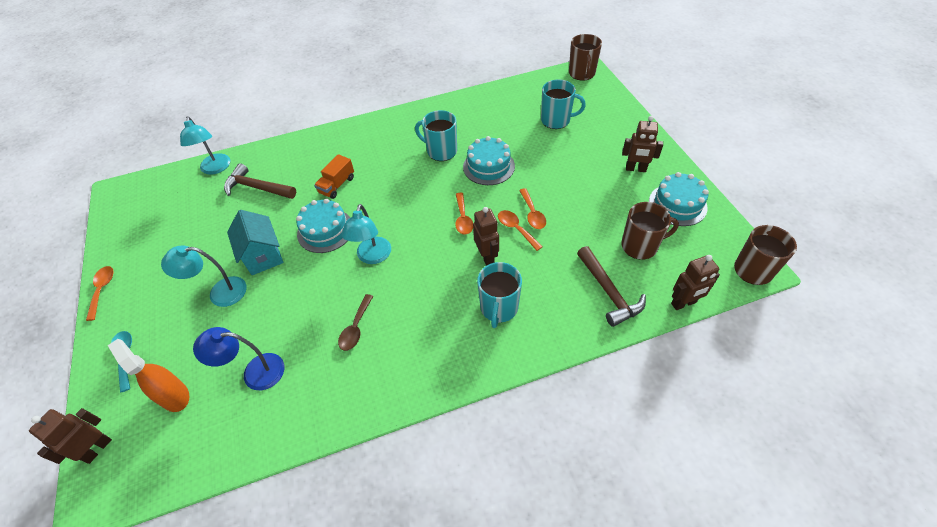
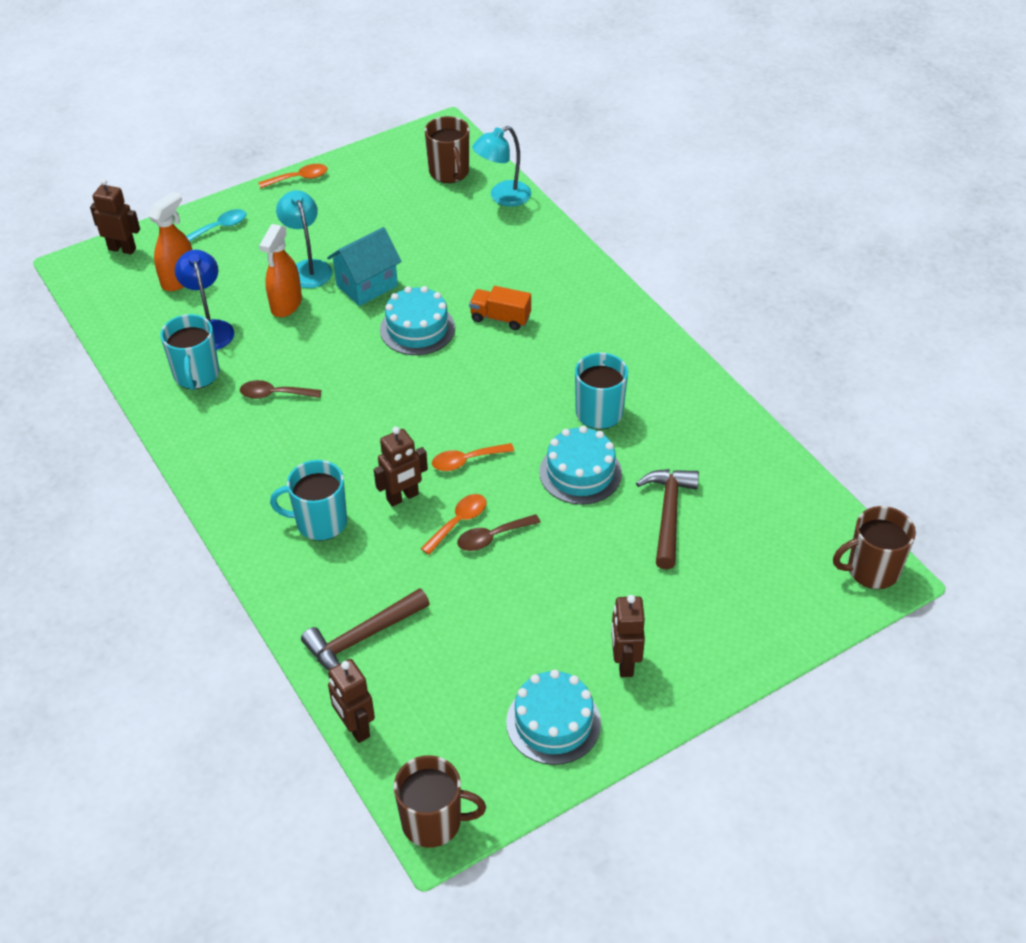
camera: 75 degrees right, 5 degrees down
brown hammer [224,163,296,199] -> brown hammer moved to [636,469,699,569]
turquoise lamp [342,204,391,264] -> none
orange spoon [519,188,546,229] -> brown spoon [457,514,541,551]
turquoise mug [541,79,586,129] -> turquoise mug moved to [160,314,219,390]
brown mug [621,202,679,260] -> brown mug moved to [425,116,469,183]
none -> orange spray bottle [259,224,302,317]

